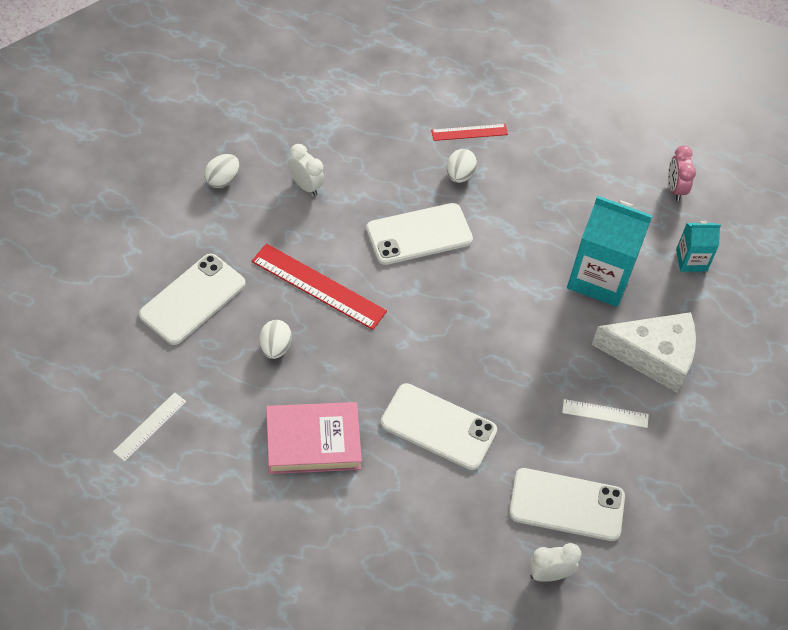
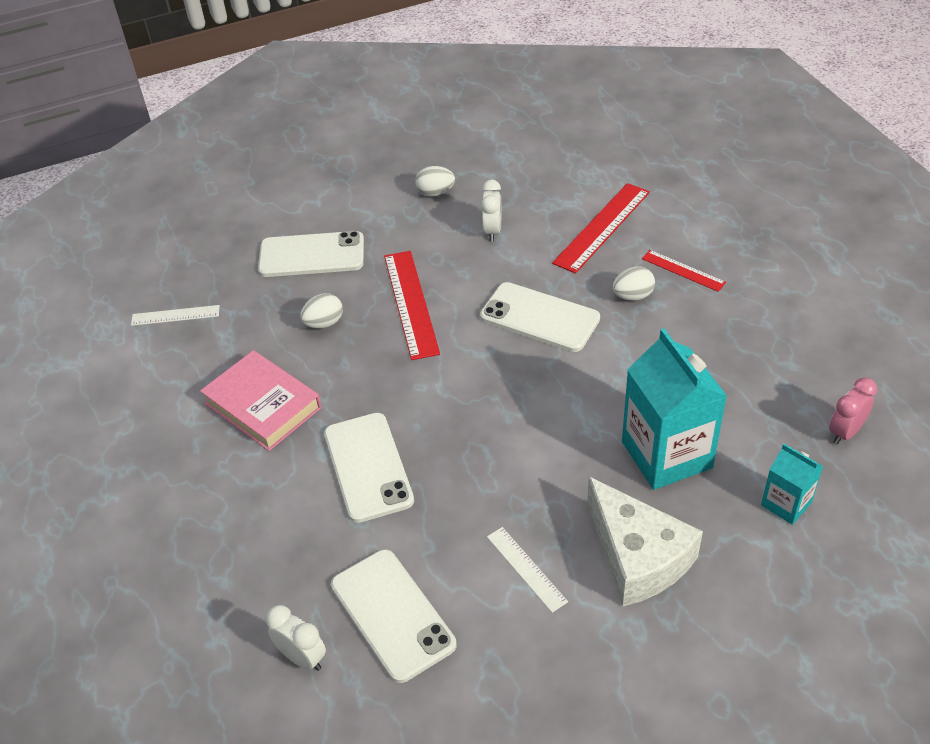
camera: 55 degrees right, 10 degrees down
none -> red ruler [552,183,650,274]

